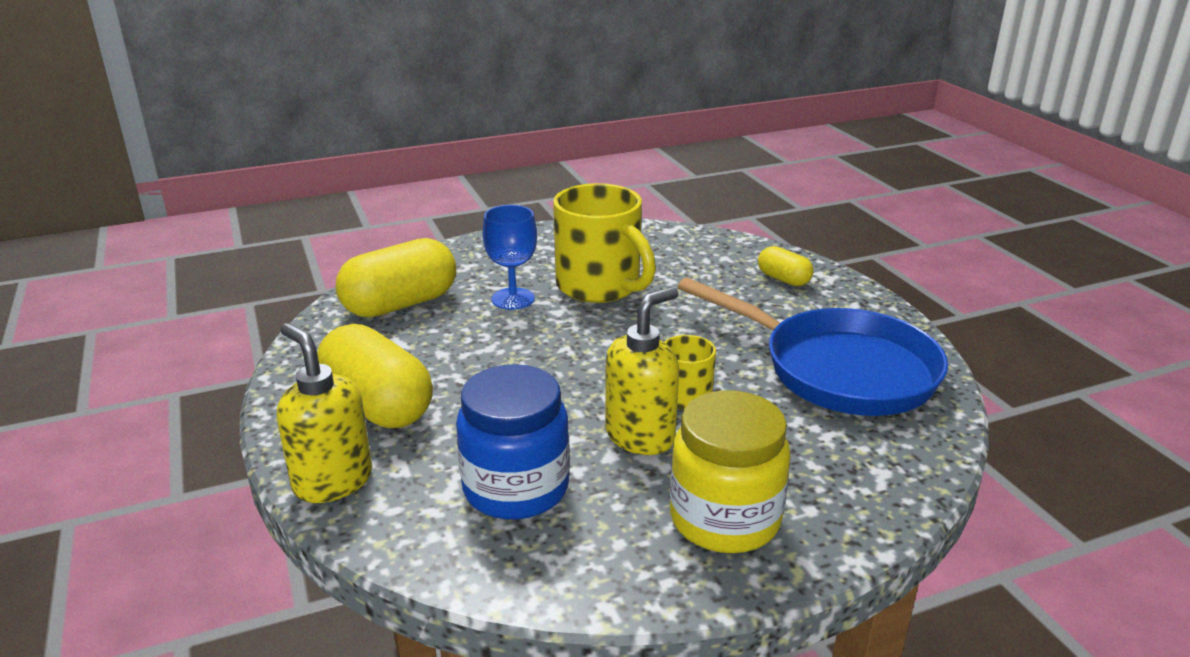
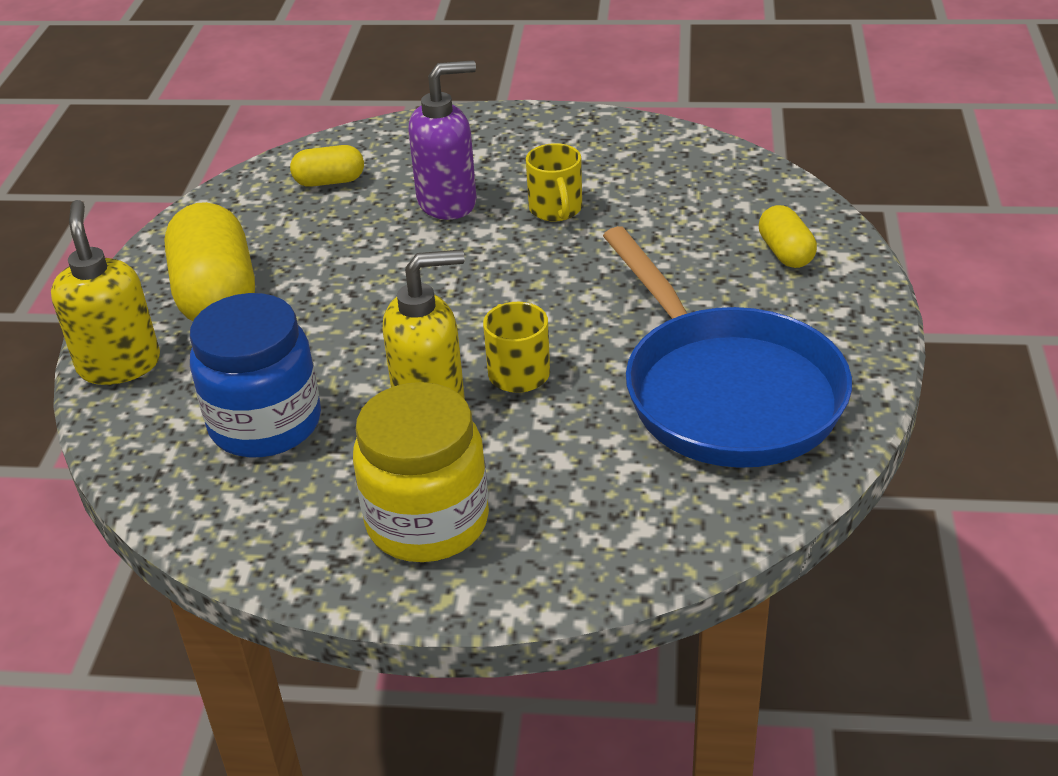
camera: 30 degrees right, 10 degrees up
yellow capsule [336,238,456,317] -> yellow capsule [290,145,364,187], size x0.52
blue goblet [483,205,537,310] -> purple soap dispenser [408,60,477,220]
yellow mug [553,183,656,303] -> yellow mug [526,143,582,222], size x0.51

